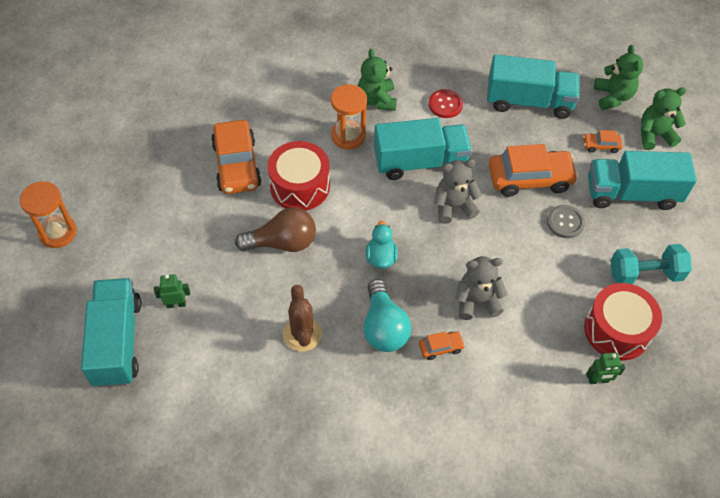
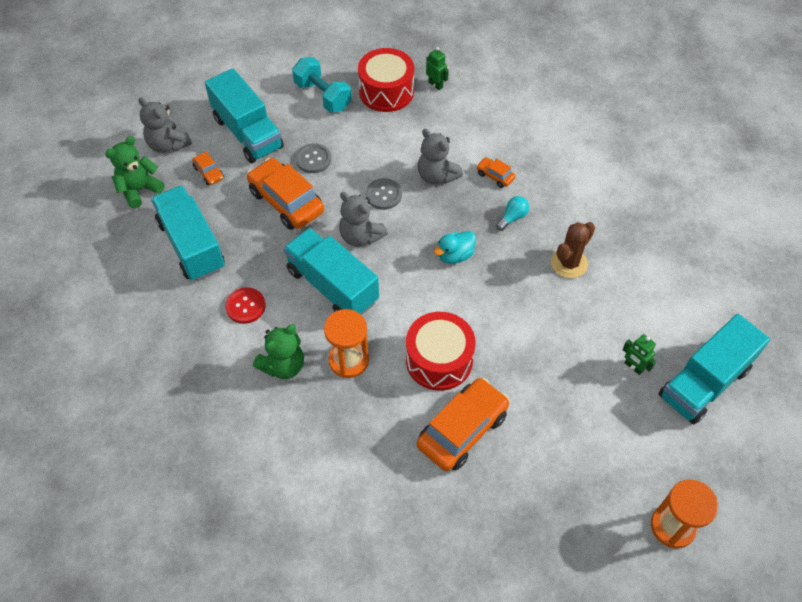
camera: 125 degrees left, 0 degrees up
brown light bulb [235,207,316,252] -> none
turquoise light bulb [363,279,411,352] -> turquoise light bulb [496,196,529,231], size x0.52
green teddy bear [641,87,686,150] -> grey teddy bear [139,97,192,153]
none -> grey button [366,178,402,210]

